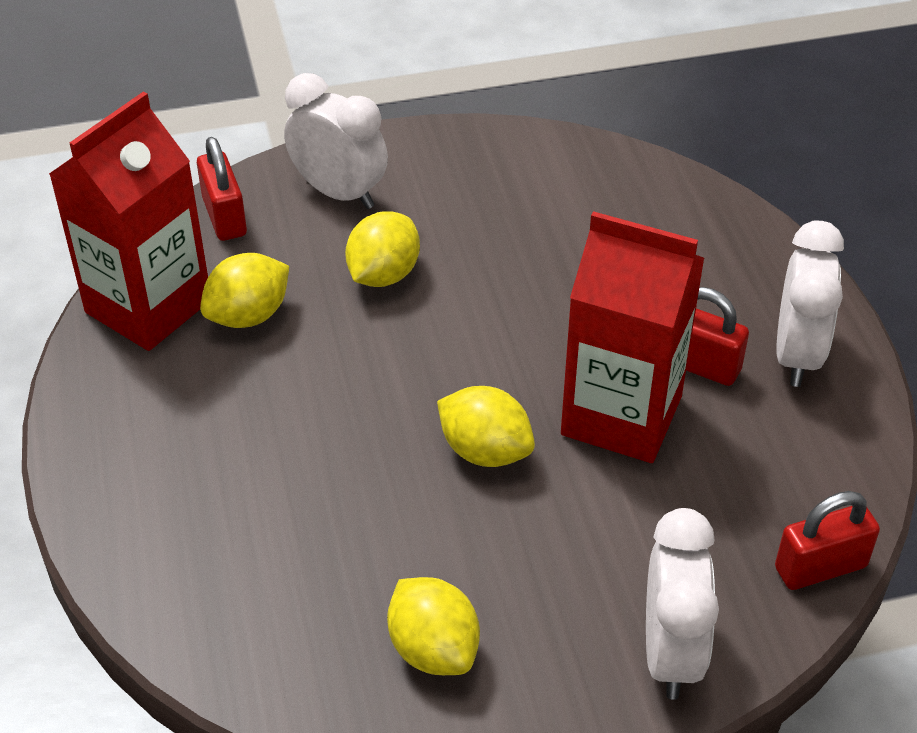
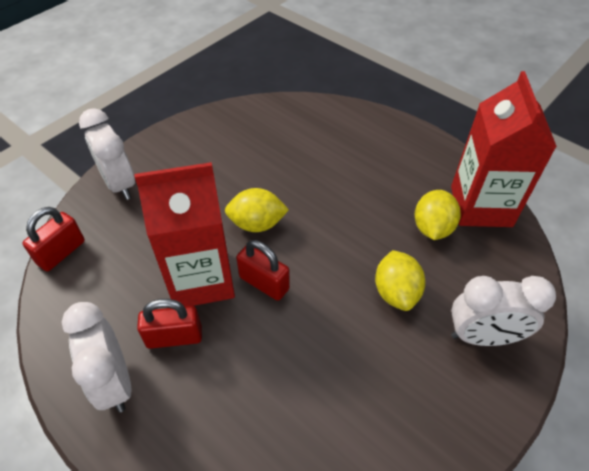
camera: 145 degrees right, 5 degrees up
red padlock [197,137,247,241] -> red padlock moved to [236,240,290,301]
yellow lemon [387,577,480,675] -> none

